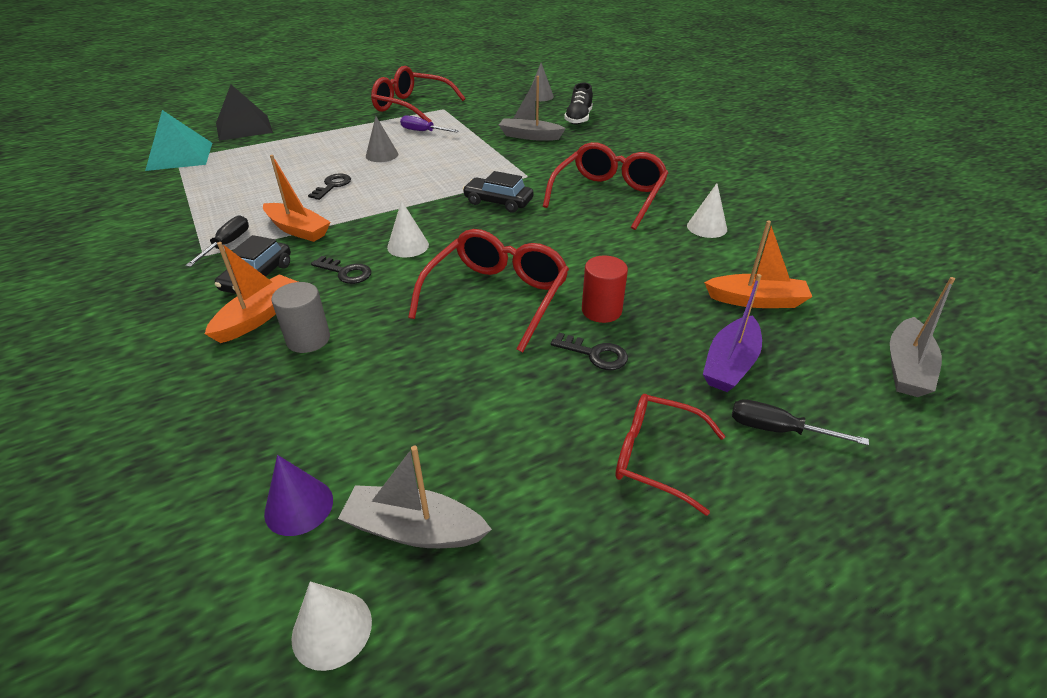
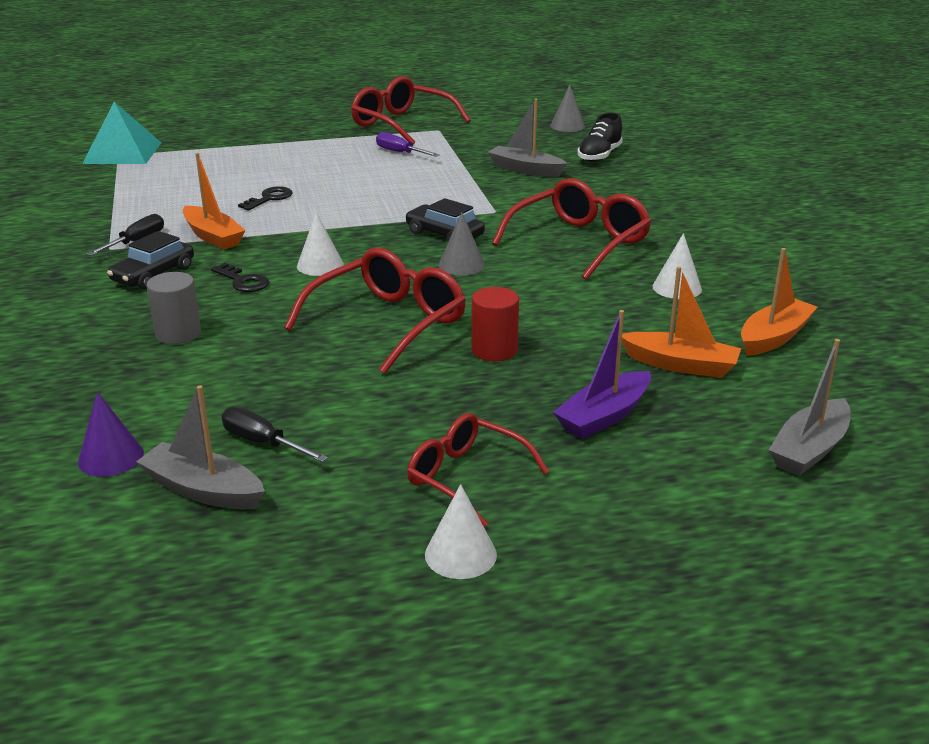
camera: 15 degrees right, 10 degrees down
orange boat [205,242,298,343] -> orange boat moved to [741,248,817,356]
black pyramid [216,85,273,141] -> none
white cone [291,581,372,671] -> white cone moved to [425,484,497,579]
grey cone [366,116,398,162] -> grey cone moved to [439,212,485,275]
black key [551,333,628,370] -> none
black screwdriver [732,399,869,446] -> black screwdriver moved to [221,407,328,462]

